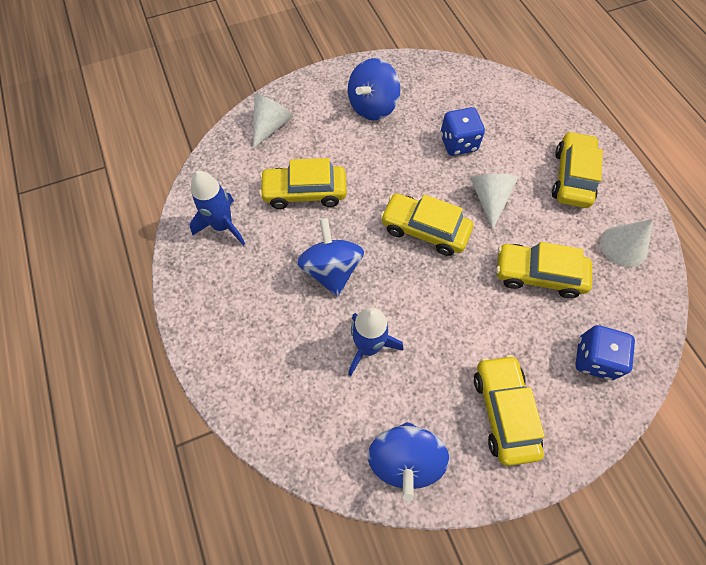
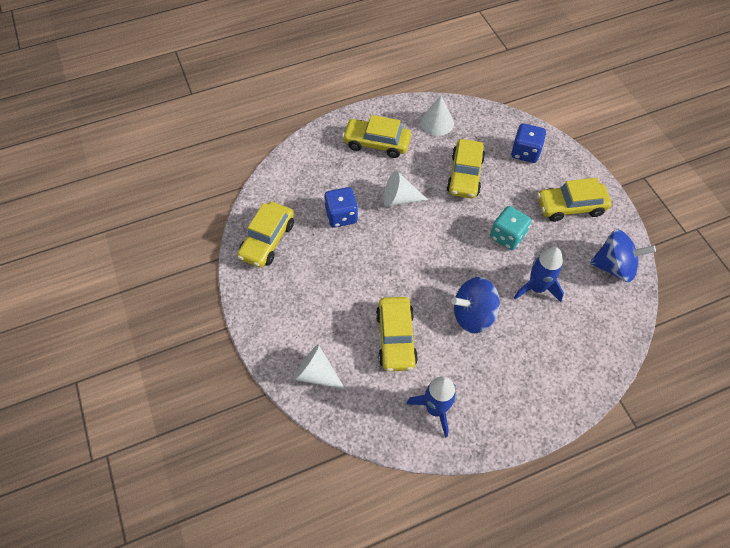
camera: 90 degrees left, 5 degrees down
blue spinning top [348,58,400,120] -> none
yellow car [380,193,473,256] -> yellow car moved to [237,202,294,268]
none -> turquoise dice [490,206,531,250]

